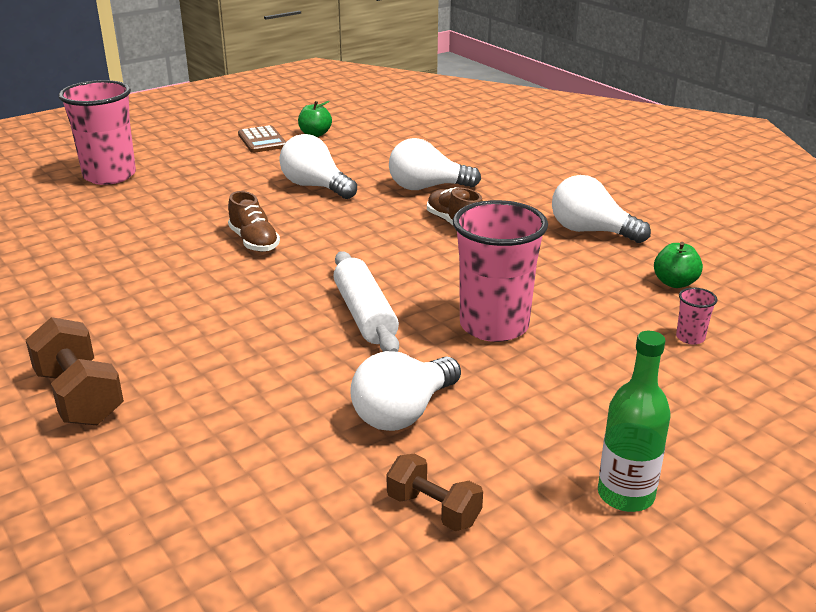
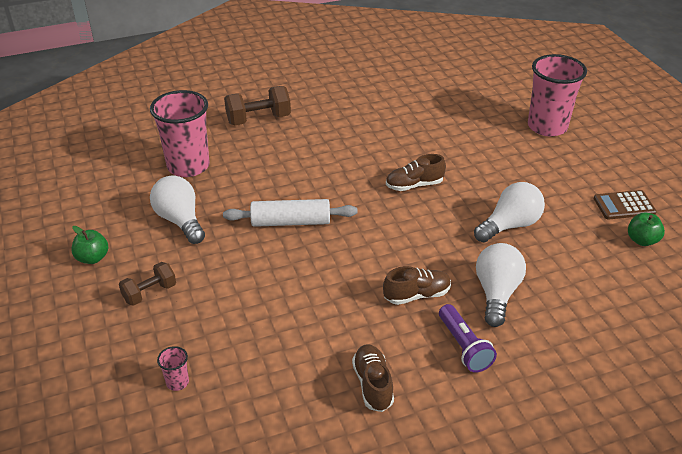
camera: 105 degrees right, 10 degrees up
brown dumbbell [387,454,483,531] -> brown dumbbell moved to [119,262,176,306]
pink cup [453,200,548,342] -> pink cup moved to [150,90,210,177]
white light bulb [552,175,651,243] -> brown shoe [352,345,394,412]
green bottle [598,331,671,512] -> none
green apple [654,242,703,288] -> green apple moved to [71,226,108,264]
none -> purple flashlight [439,304,497,373]

